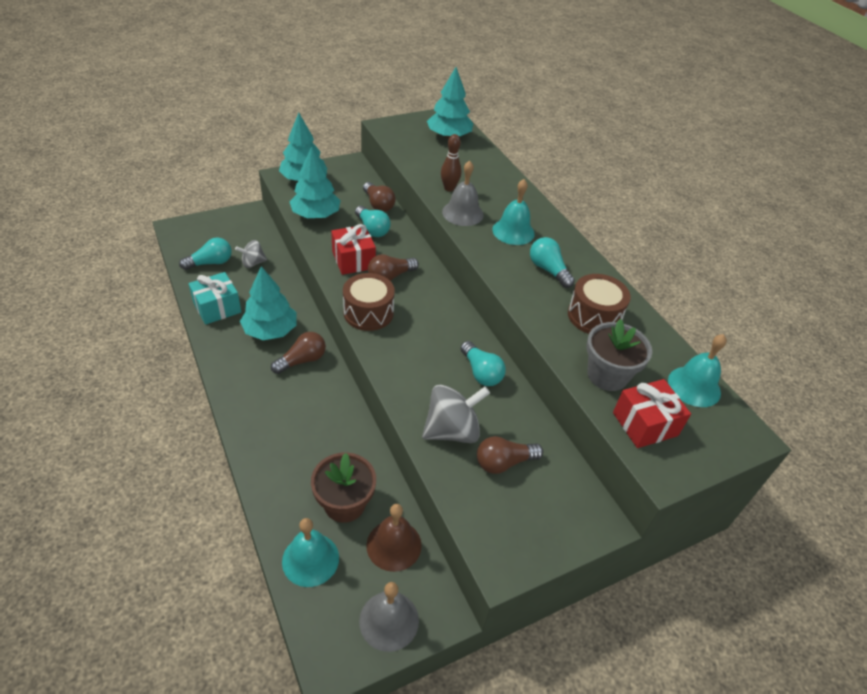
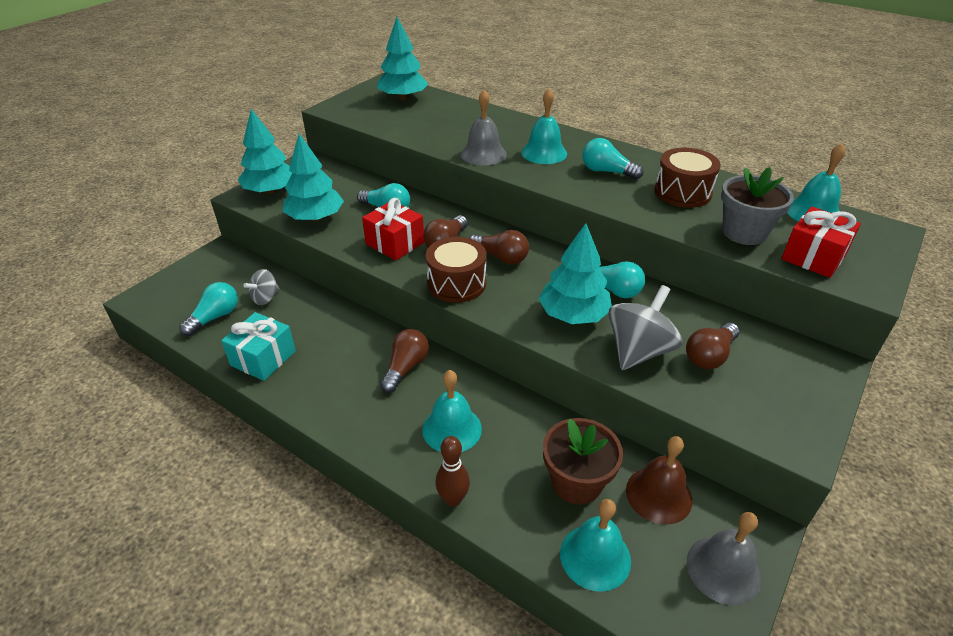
camera: 25 degrees left, 5 degrees down
turquoise tree [240,266,296,340] -> turquoise tree moved to [538,223,612,324]
brown light bulb [363,182,396,212] -> brown light bulb moved to [470,230,529,265]
brown bowling pin [441,134,461,191] -> brown bowling pin moved to [435,436,470,507]
none -> turquoise bell [422,370,482,452]

